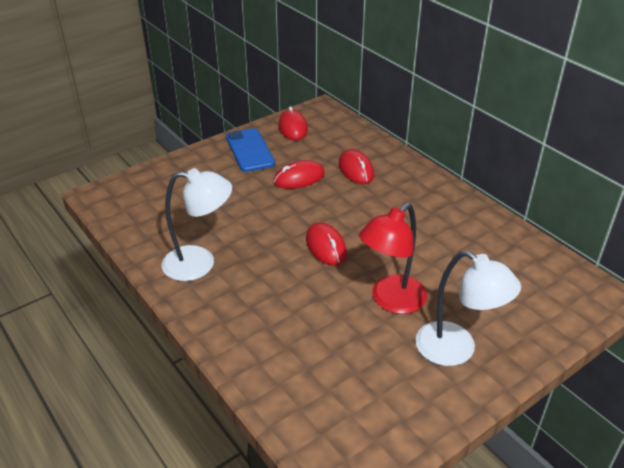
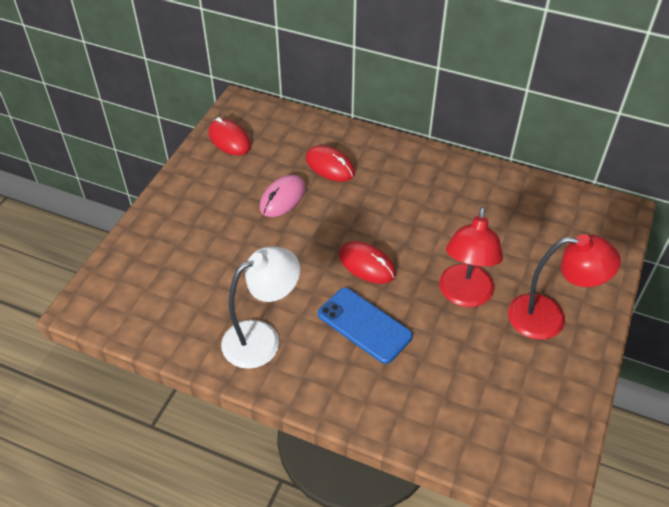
camera: 30 degrees left, 10 degrees up
blue phone [226,128,275,172] -> blue phone moved to [318,288,413,364]
red mouse [274,160,325,189] -> pink mouse [260,175,306,217]
white lamp [415,250,521,366] -> red lamp [508,234,621,340]

